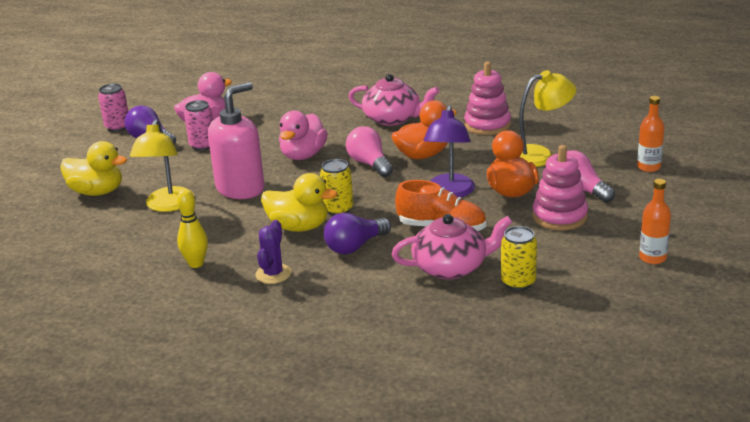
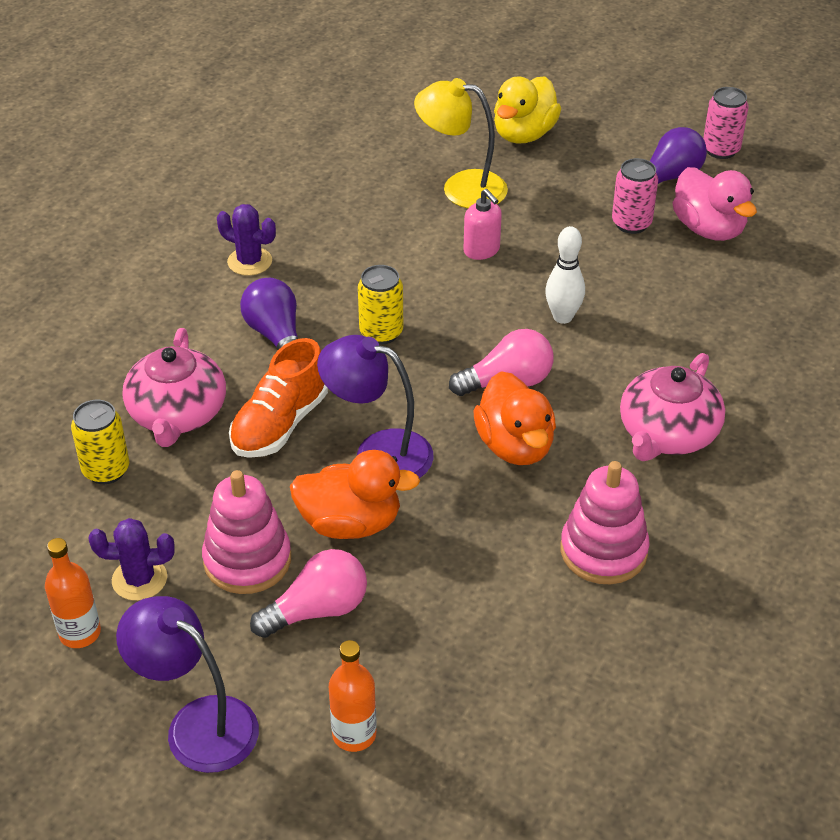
camera: 100 degrees right, 15 degrees up
yellow bowling pin [177,189,208,268] -> none
pink soap dispenser [208,82,265,199] -> pink soap dispenser [464,189,502,260], size x0.50
yellow duck [261,173,337,232] -> none
pink duck [279,111,328,160] -> white bowling pin [545,226,585,324]
yellow lamp [519,70,576,167] -> none
none -> purple cactus [89,518,175,601]
none -> purple lamp [116,596,259,773]

